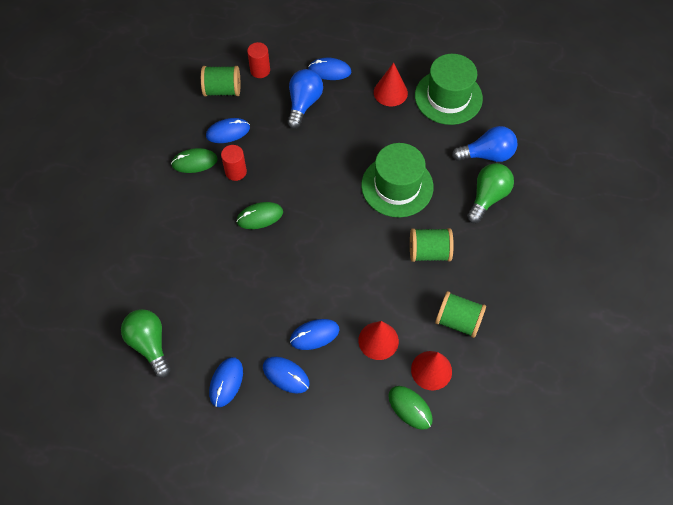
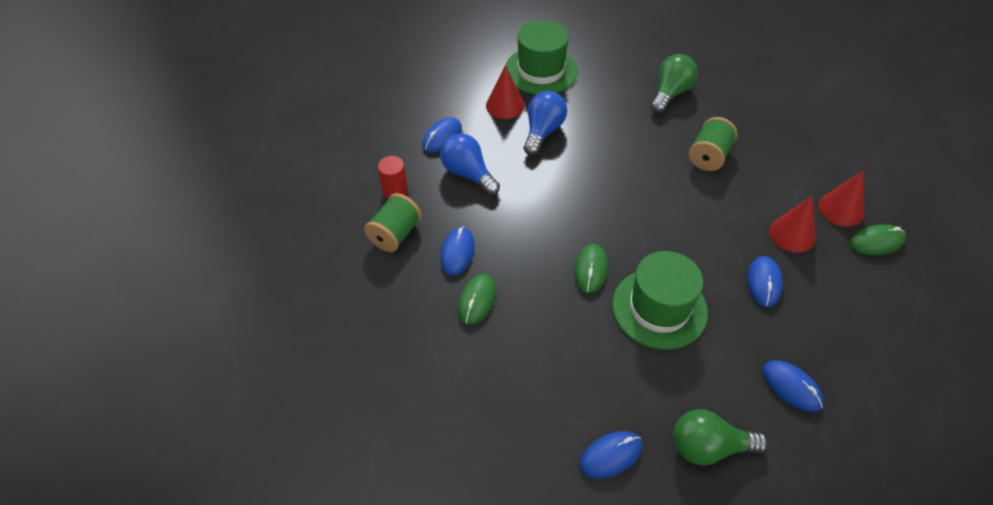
camera: 60 degrees left, 10 degrees down
red cylinder [221,145,247,181] -> none
blue mouse [263,357,310,393] -> blue mouse moved to [579,431,642,479]
green hat [361,143,434,218] -> green hat moved to [612,251,708,350]
green spool [435,291,486,338] -> none
blue light bulb [452,126,518,162] -> blue light bulb moved to [524,91,567,156]
green light bulb [467,163,514,223] -> green light bulb turned 60 degrees clockwise [651,54,698,113]

